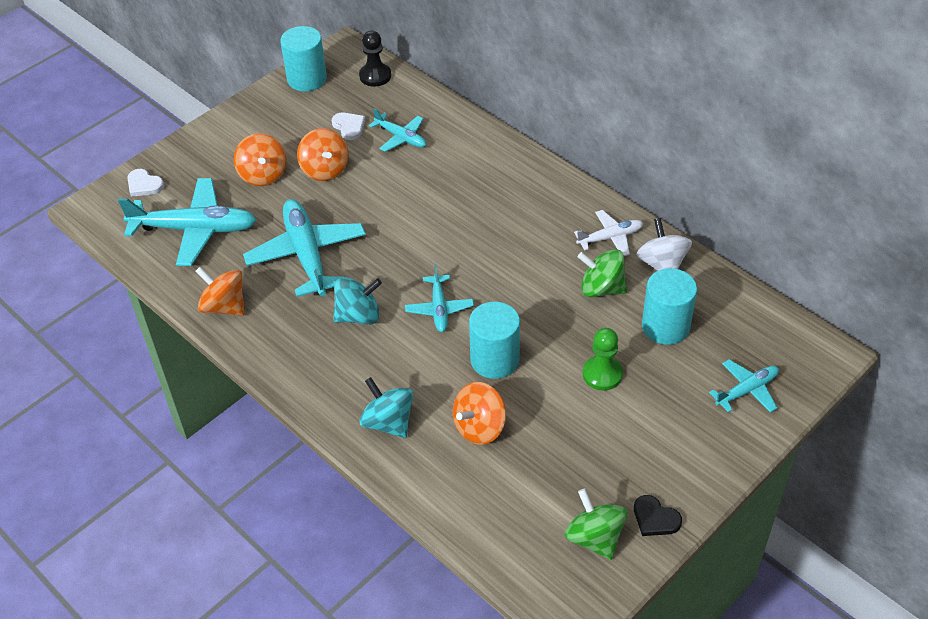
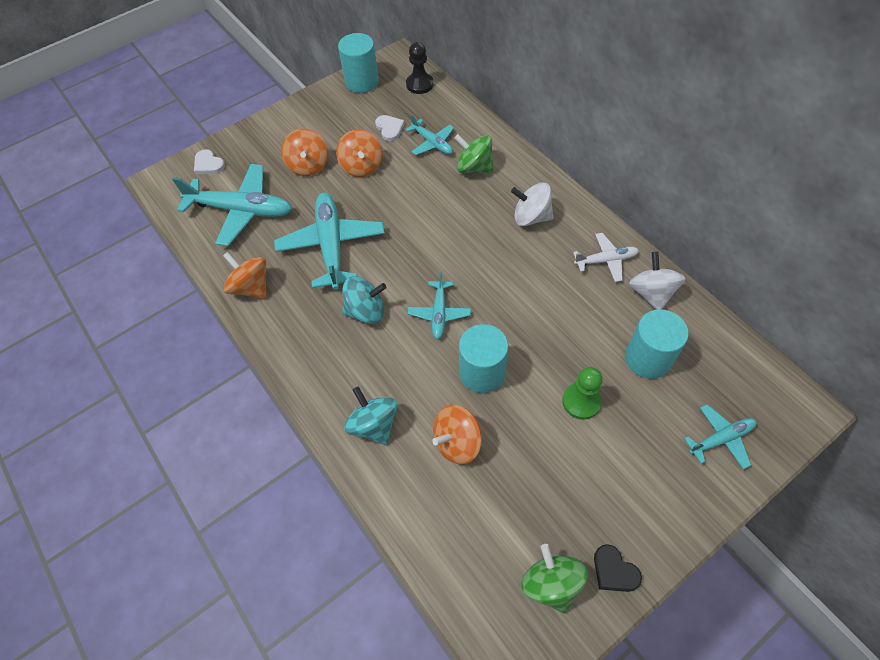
camera: 10 degrees right, 10 degrees up
green spinning top [577,249,627,297] -> green spinning top moved to [454,134,493,173]
none -> white spinning top [511,183,553,226]

